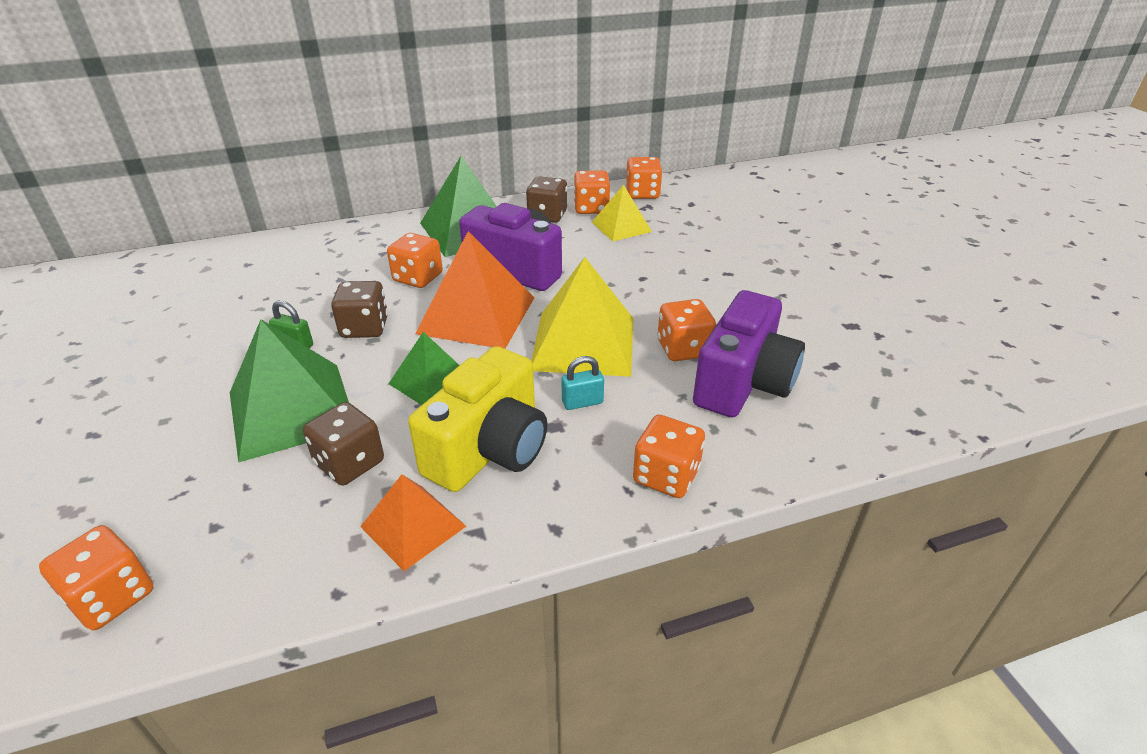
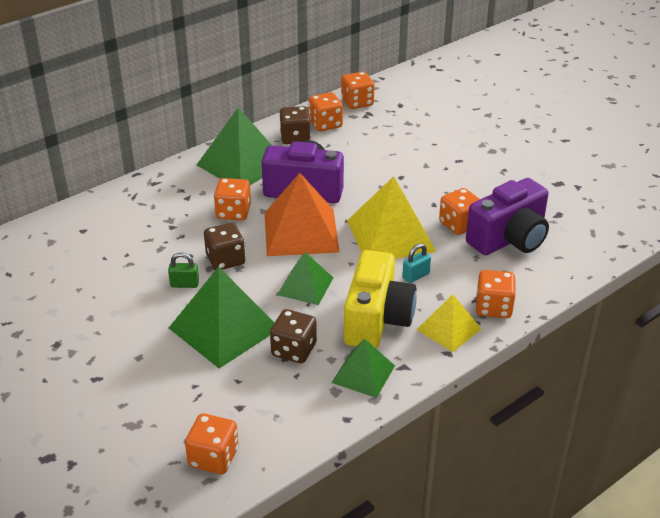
camera: 20 degrees left, 0 degrees up
orange pyramid [360,474,466,571] -> green pyramid [332,339,395,398]
yellow pyramid [592,185,652,241] -> yellow pyramid moved to [417,294,481,352]
purple camera [693,290,805,418] -> purple camera turned 45 degrees clockwise [466,178,549,255]

